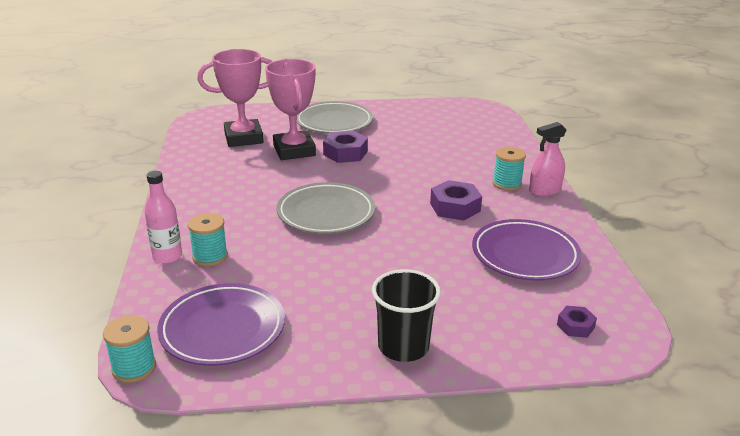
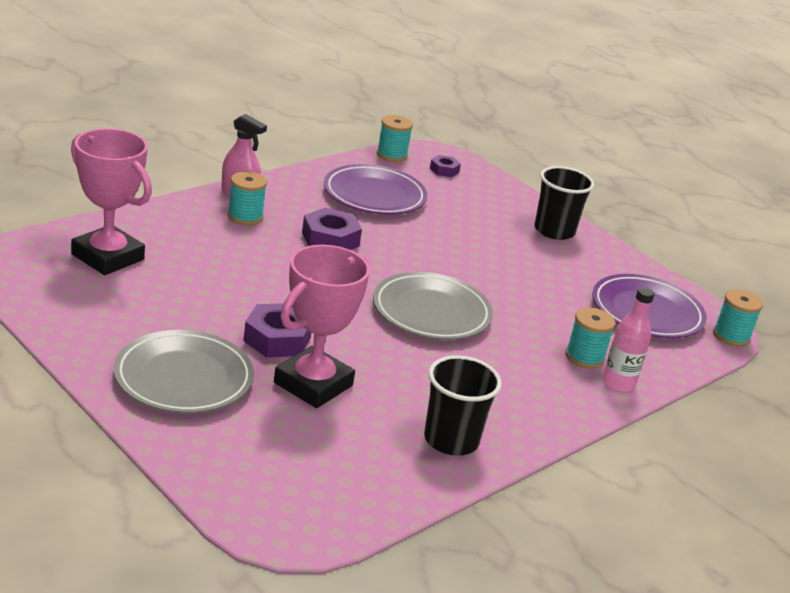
camera: 130 degrees left, 0 degrees up
pink trophy [197,49,273,147] -> pink trophy moved to [71,129,152,275]
none -> turquoise spool [377,115,413,162]
none -> black cup [424,355,502,456]

